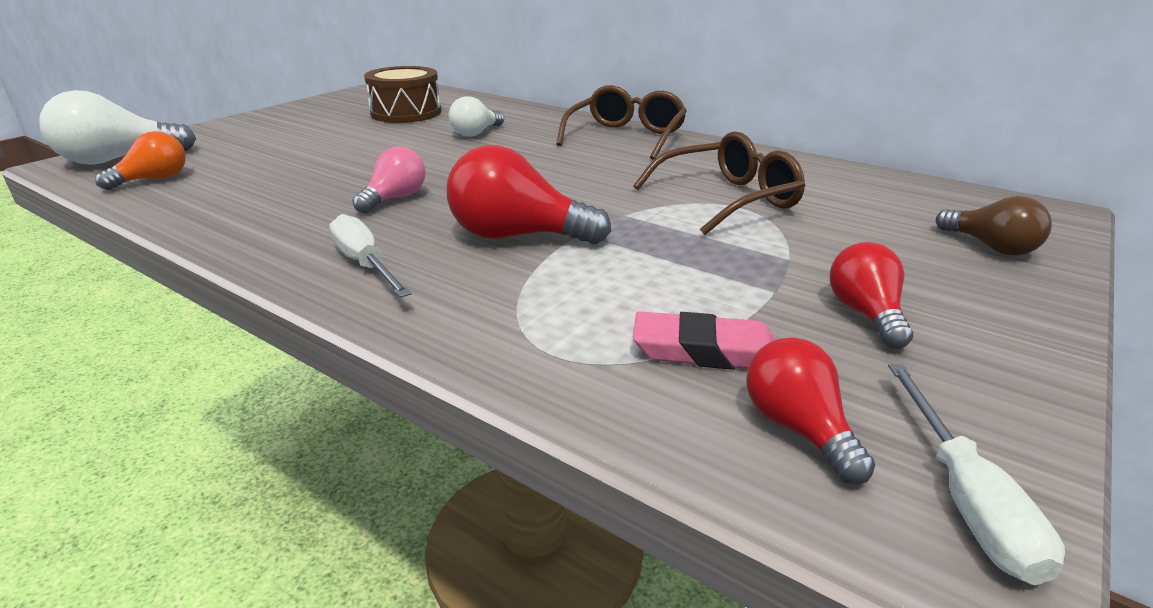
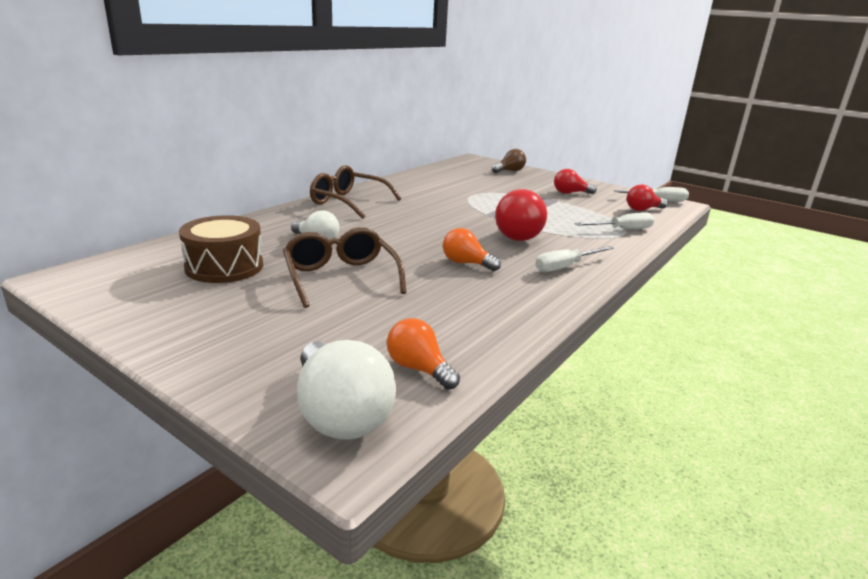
camera: 90 degrees left, 5 degrees down
pink light bulb [353,146,425,213] -> orange light bulb [443,228,501,271]
brown glasses [633,131,805,235] -> brown glasses moved to [283,227,407,308]
pink eraser [633,311,777,370] -> none
none -> white screwdriver [575,213,654,229]

